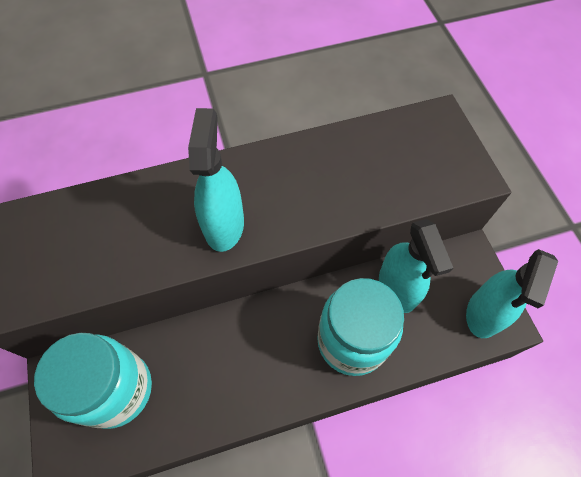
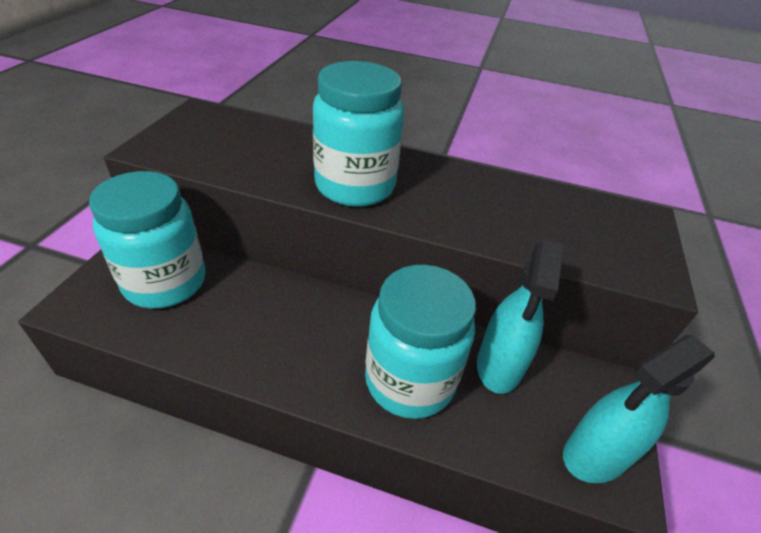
camera: 30 degrees right, 20 degrees down
turquoise spray bottle [188,108,244,252] -> turquoise jar [313,61,404,207]

